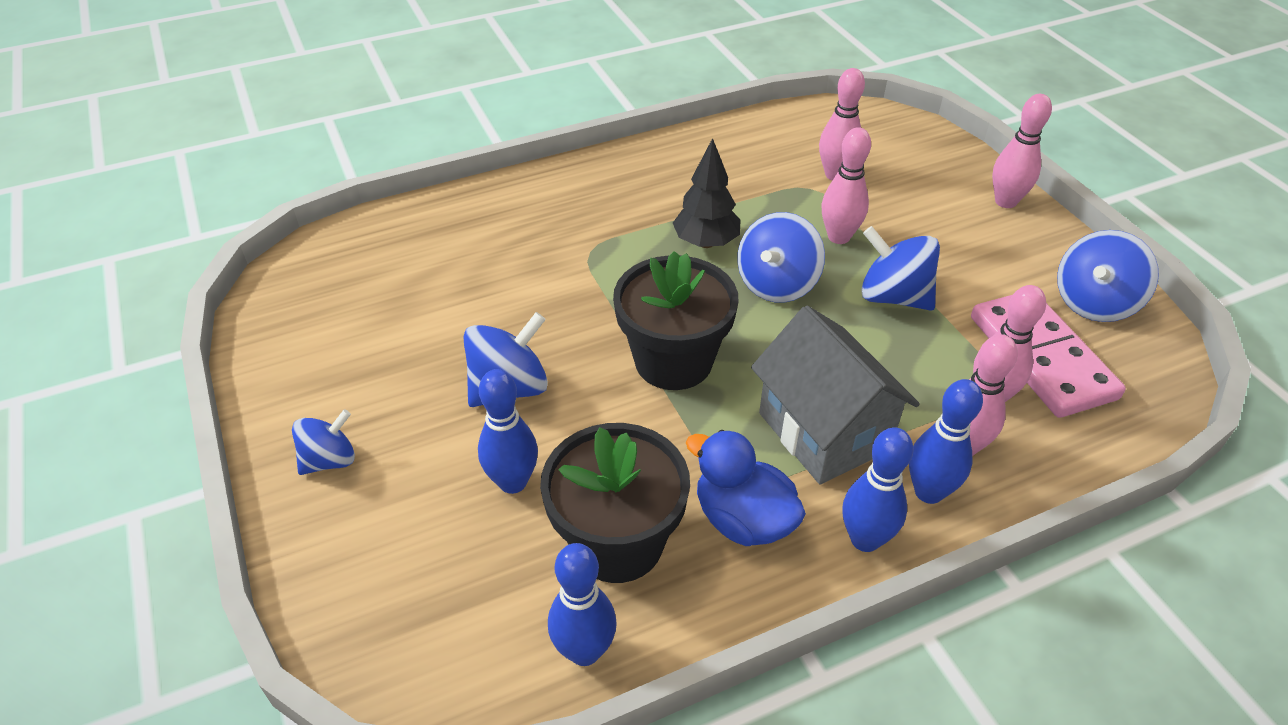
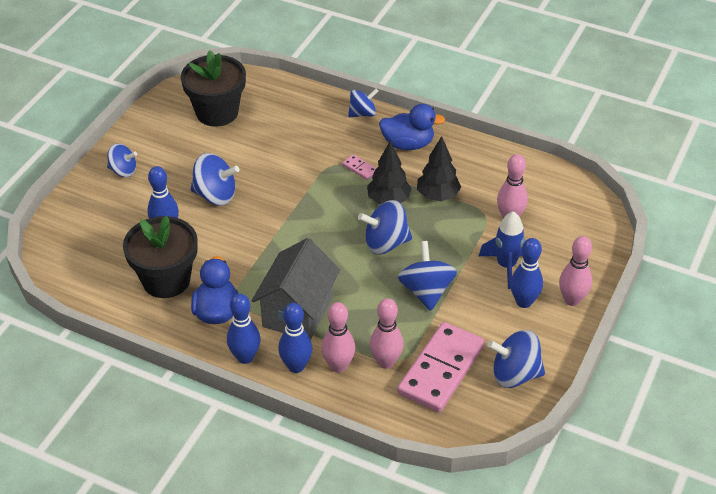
camera: 50 degrees right, 0 degrees up
blue bowling pin [548,543,617,666] -> blue bowling pin moved to [510,238,543,308]
black flower pot [613,251,739,390] -> black flower pot moved to [181,50,246,126]
pink bowling pin [822,127,871,244] -> none
none -> pink domino [342,154,377,180]
none -> blue spinning top [348,88,378,117]
none -> blue duck [379,104,445,150]
none -> black tree [417,136,461,201]
none -> blue rocket [479,211,526,289]

